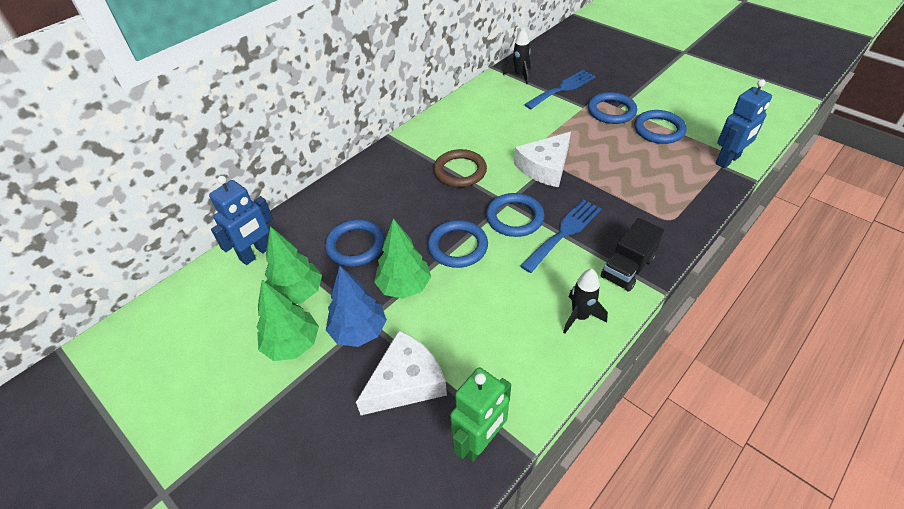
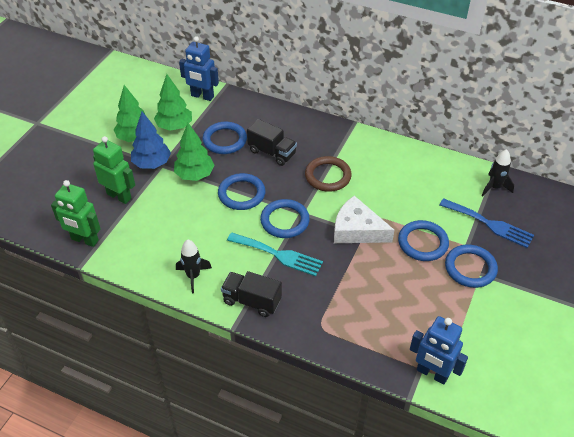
camera: 70 degrees right, 0 degrees up
white cheese [356,331,447,415] -> green robot [93,136,135,204]
blue fork [520,199,601,273] -> turquoise fork [227,232,323,276]
blue ring [634,110,687,144] -> blue ring moved to [398,220,449,261]
none -> black truck [247,119,297,166]

